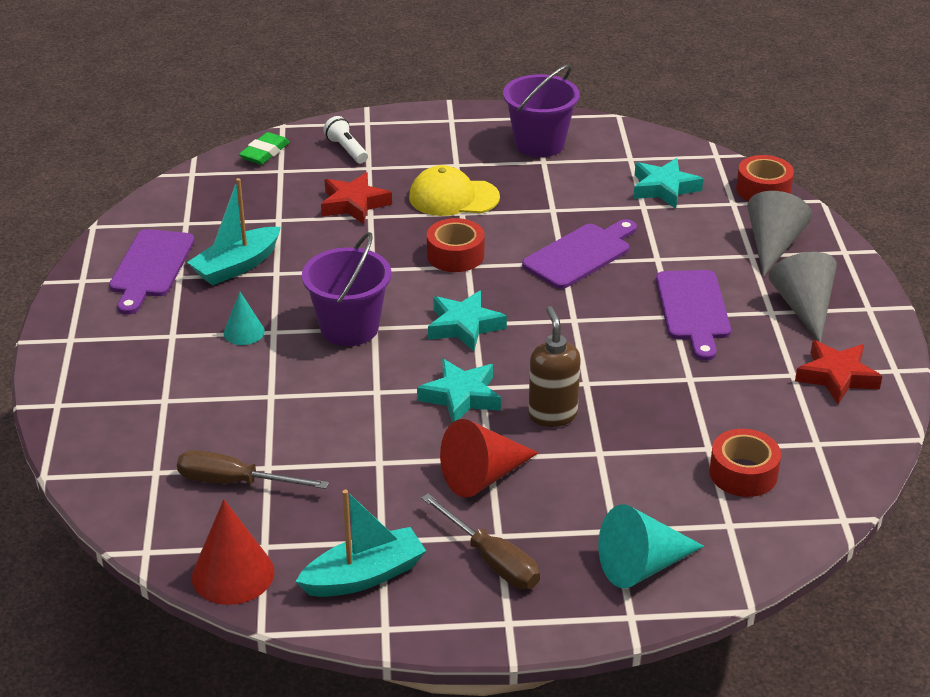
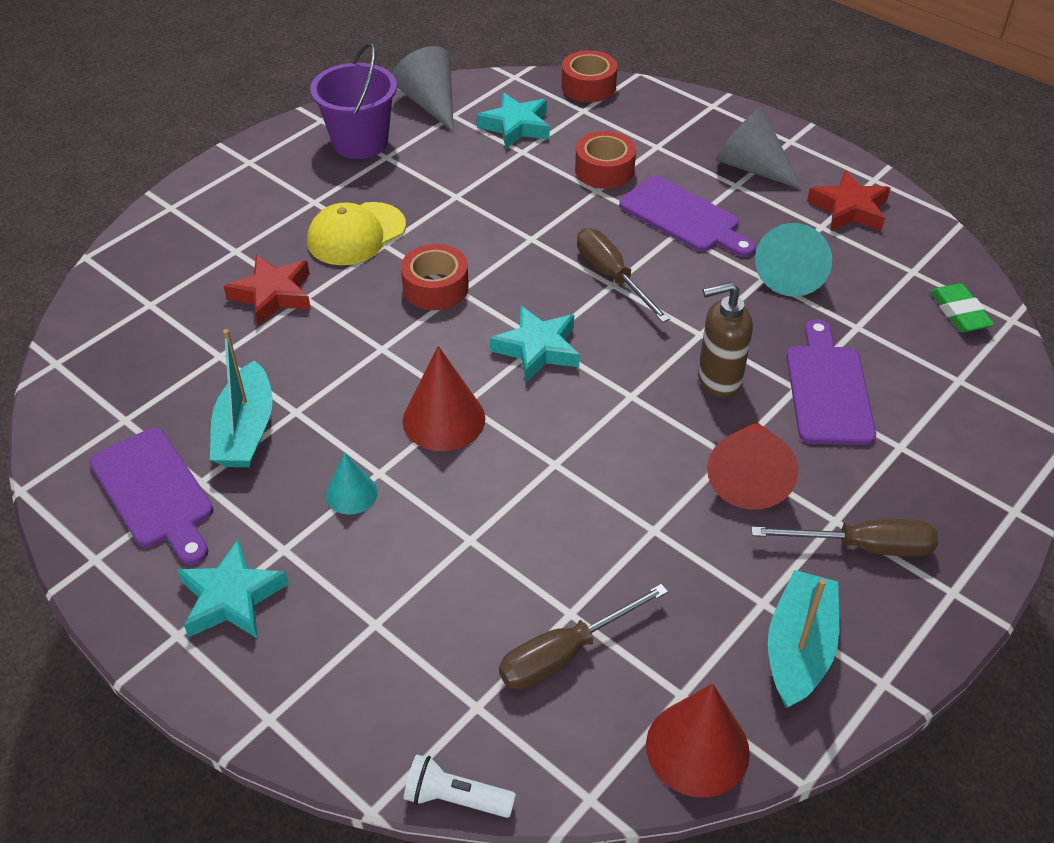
camera: 45 degrees left, 10 degrees up
green eraser [239,132,290,165] -> green eraser moved to [930,283,994,332]
purple bucket [302,232,392,346] -> red cone [402,346,485,451]
white flashlight [323,116,368,163] -> white flashlight moved to [404,754,516,818]
turquoise star [417,359,501,423] -> turquoise star moved to [177,539,289,638]
purple cutting board [522,219,637,289] -> purple cutting board moved to [787,319,876,445]
brown soap dispenser [528,306,581,427] -> brown soap dispenser turned 45 degrees counterclockwise [698,282,753,398]
turquoise cone [598,504,704,589] -> turquoise cone moved to [755,223,832,297]
red tape [709,429,781,497] -> red tape moved to [575,131,636,189]
grey cone [747,191,812,277] -> grey cone moved to [392,46,454,132]
none -> brown screwdriver [577,228,670,323]

